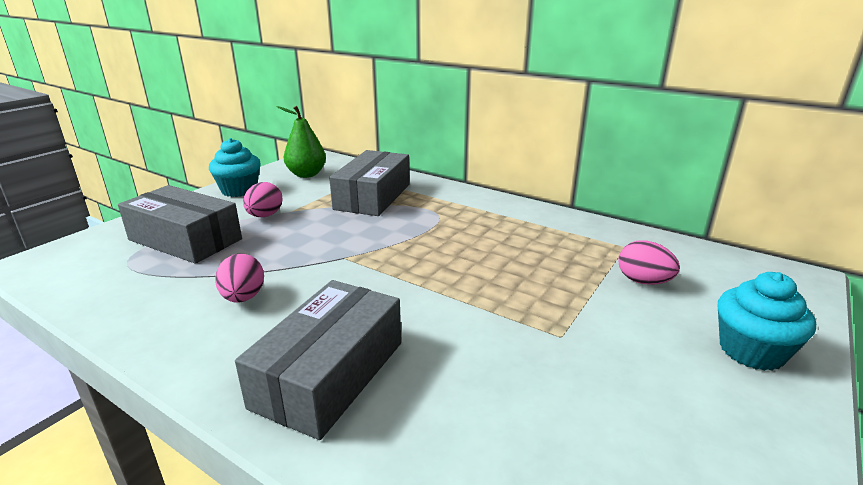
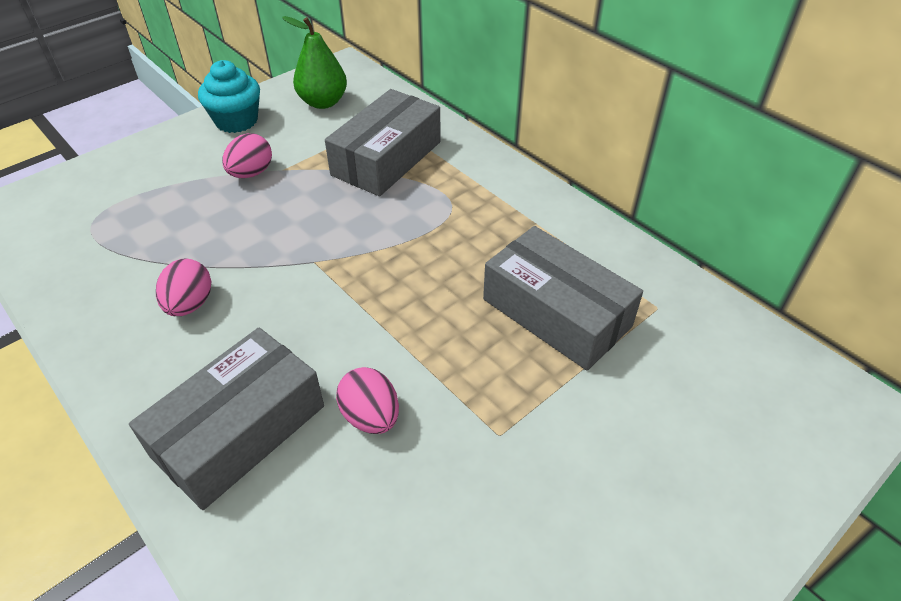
camera: 15 degrees right, 20 degrees up
grey box [118,185,242,264] -> grey box moved to [483,226,643,371]
pink egg [618,240,680,285] -> pink egg moved to [336,367,399,434]
turquoise cupcake [718,272,816,371] -> none

